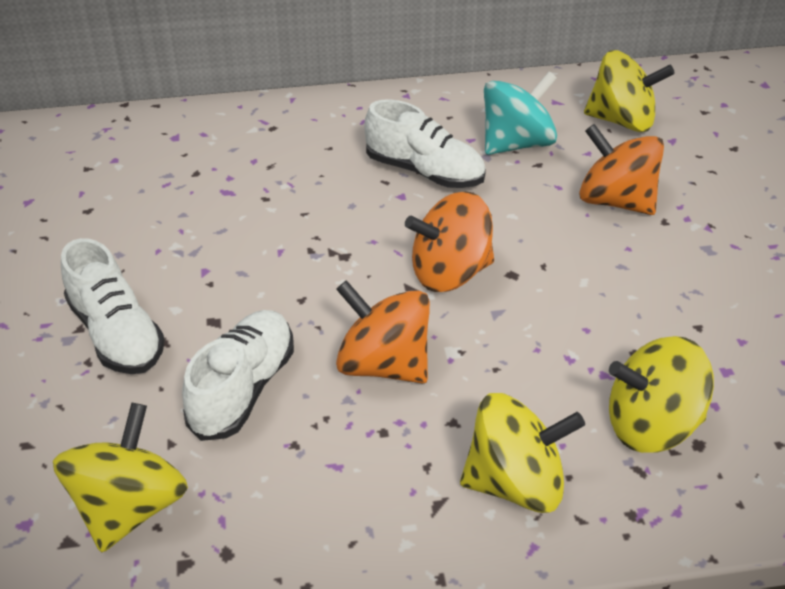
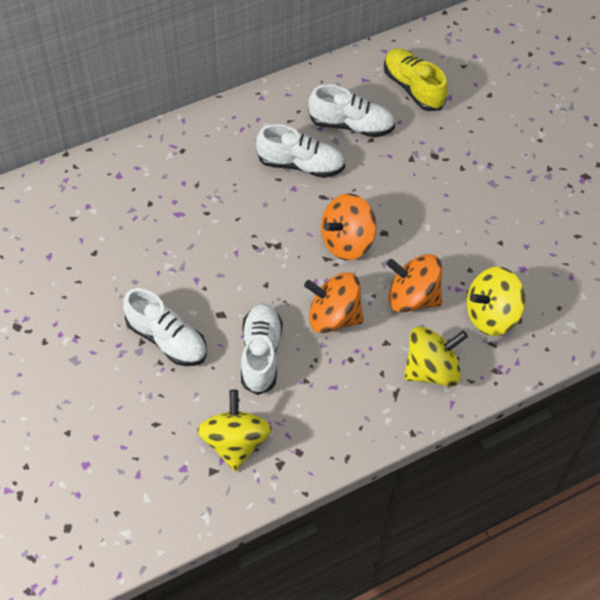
camera: 20 degrees left, 15 degrees up
turquoise spinning top [484,71,557,155] -> white shoe [308,85,395,137]
orange spinning top [579,124,664,215] -> orange spinning top moved to [387,254,442,313]
yellow spinning top [584,50,675,132] -> yellow shoe [384,48,448,111]

